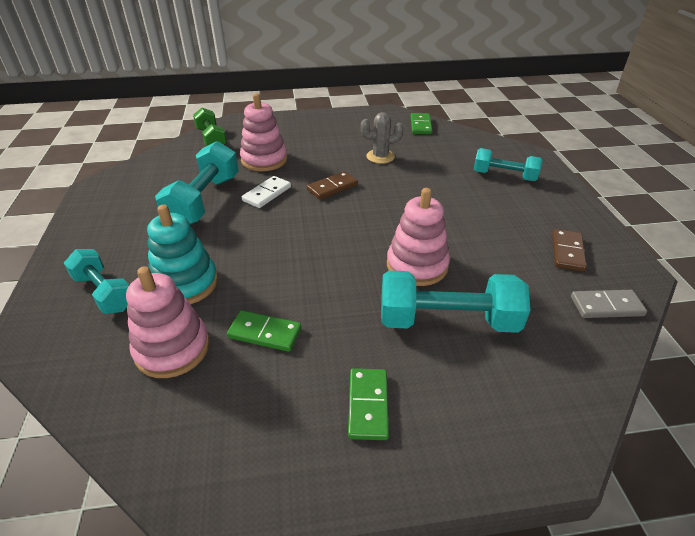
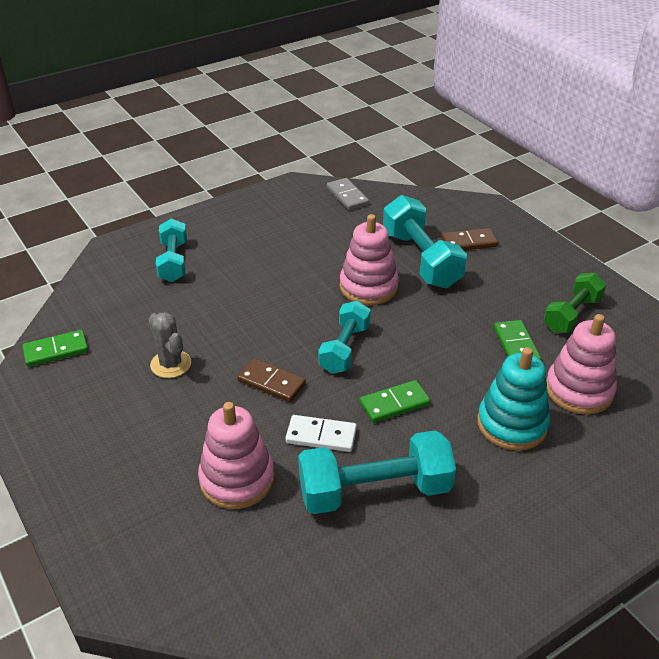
camera: 115 degrees left, 0 degrees up
turquoise dumbbell [64,249,129,314] -> turquoise dumbbell moved to [318,301,371,374]
green dumbbell [193,108,227,146] -> green dumbbell moved to [544,273,606,333]
green domino [348,368,389,440] -> green domino moved to [360,380,430,423]
brown domino [552,229,587,272] -> brown domino moved to [441,228,498,250]

